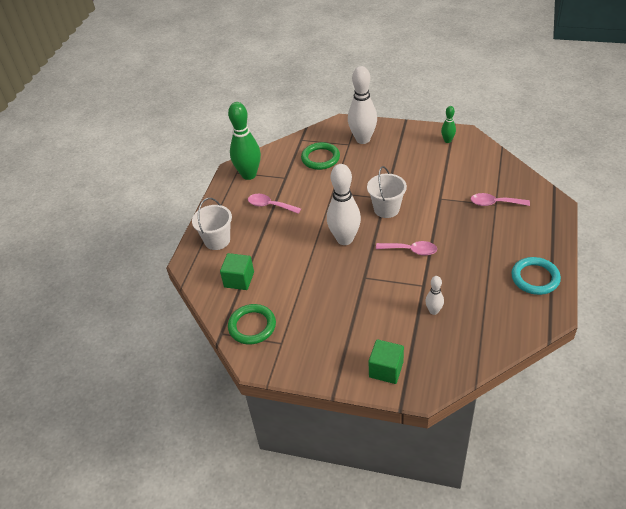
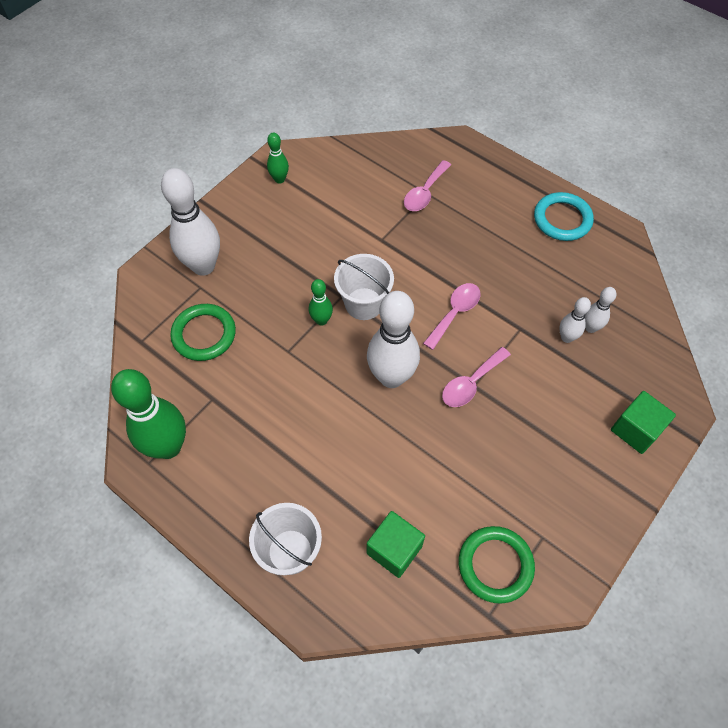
camera: 70 degrees left, 15 degrees up
pink spoon [248,194,301,214] -> pink spoon moved to [442,347,511,407]
none -> green bowling pin [309,279,333,326]
none -> white bowling pin [585,287,616,333]

